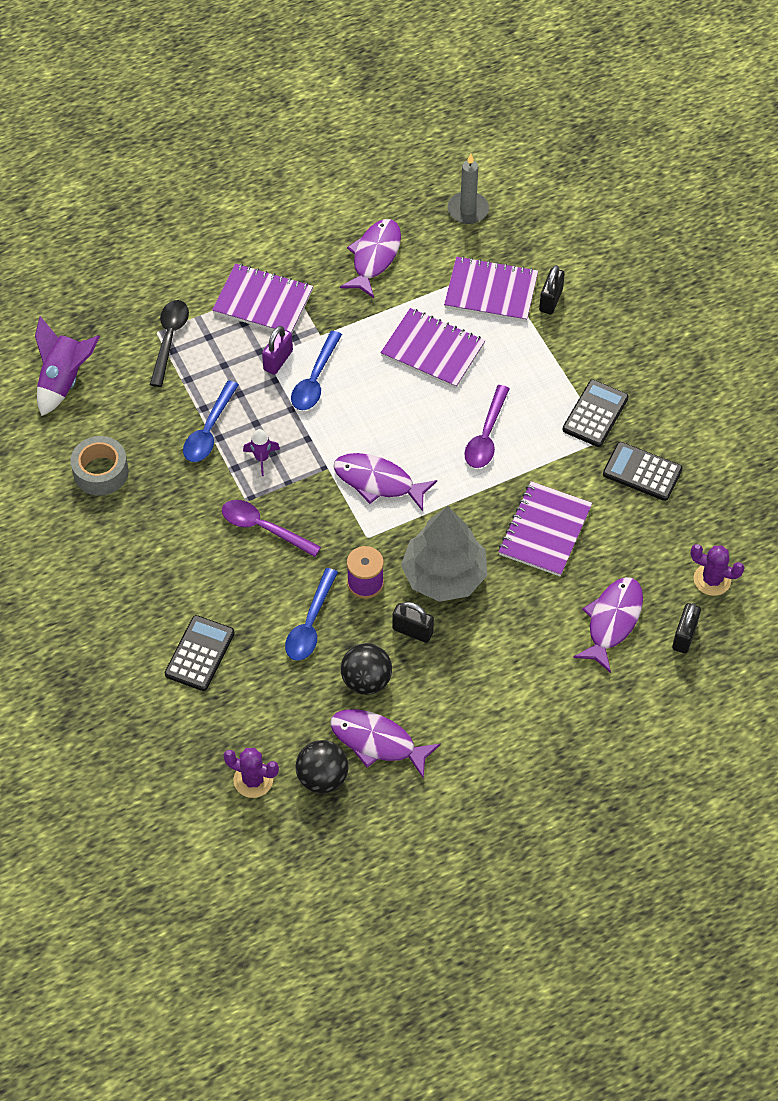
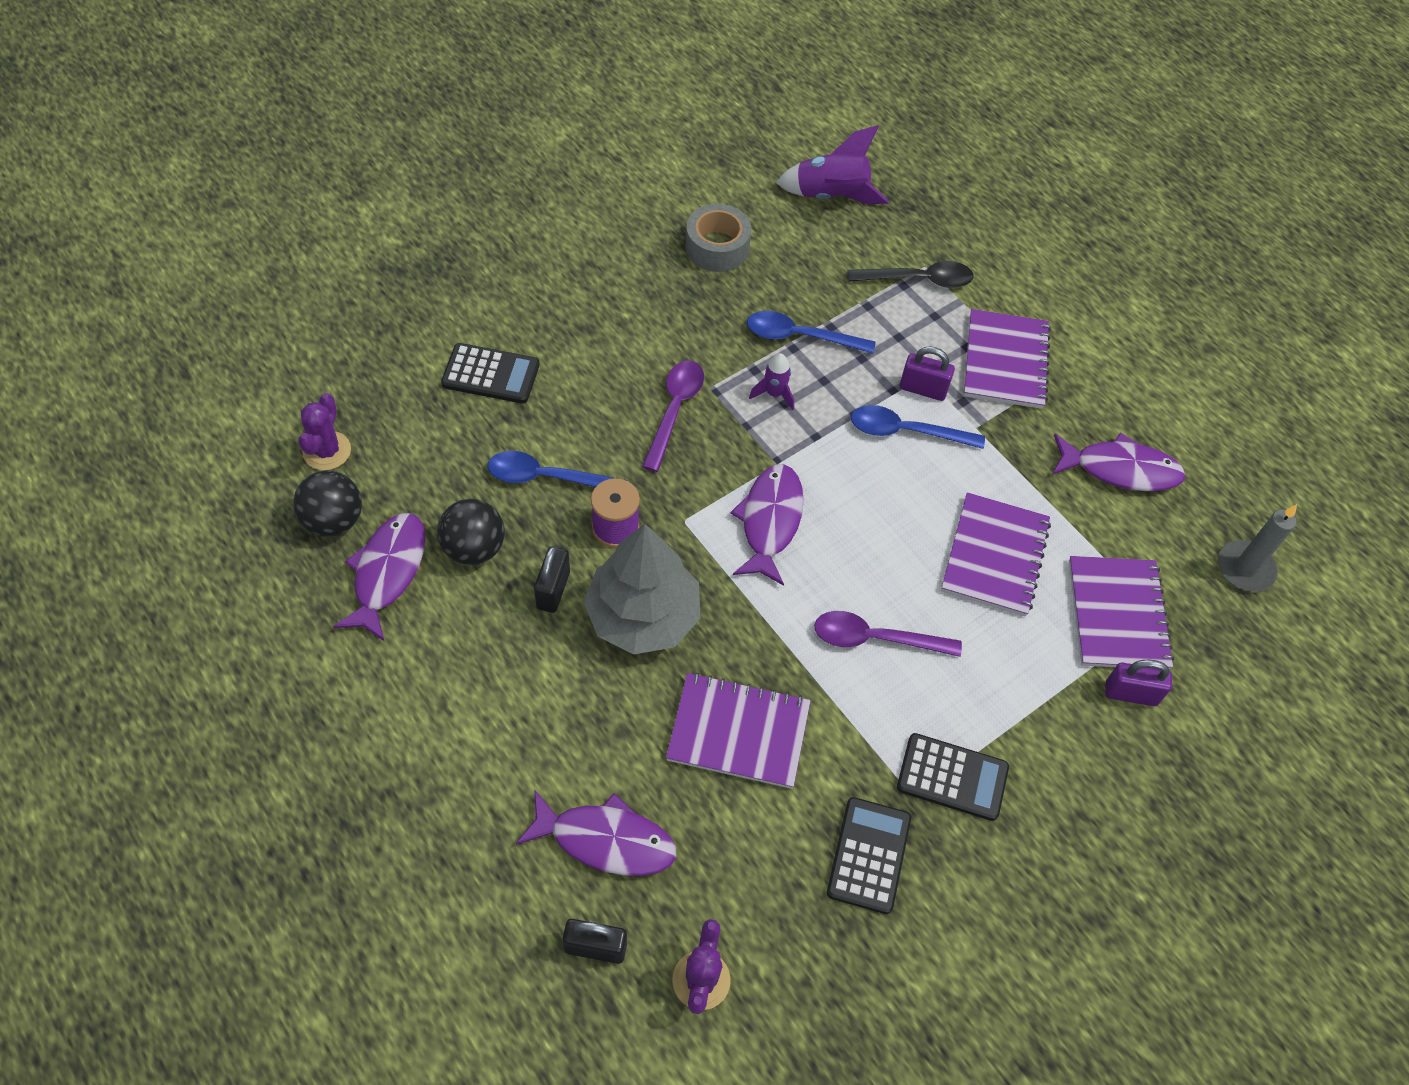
camera: 75 degrees right, 0 degrees up
black padlock [539,265,565,314] -> purple padlock [1105,659,1172,706]

